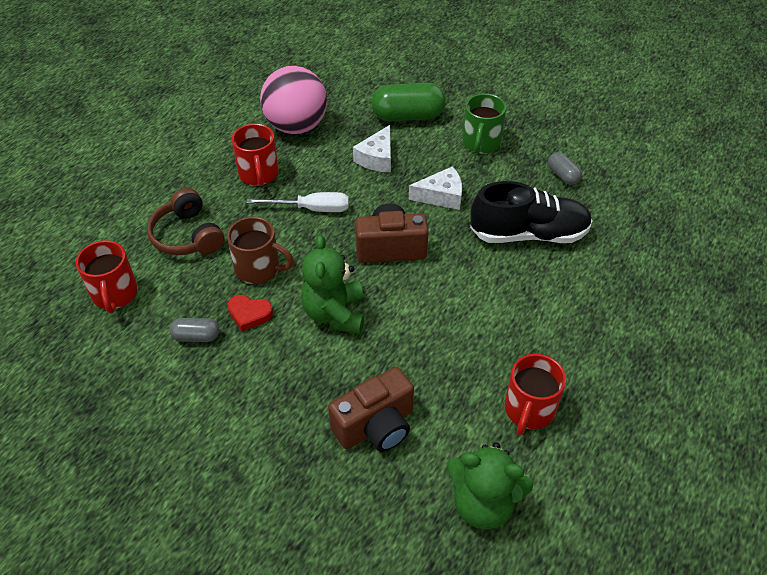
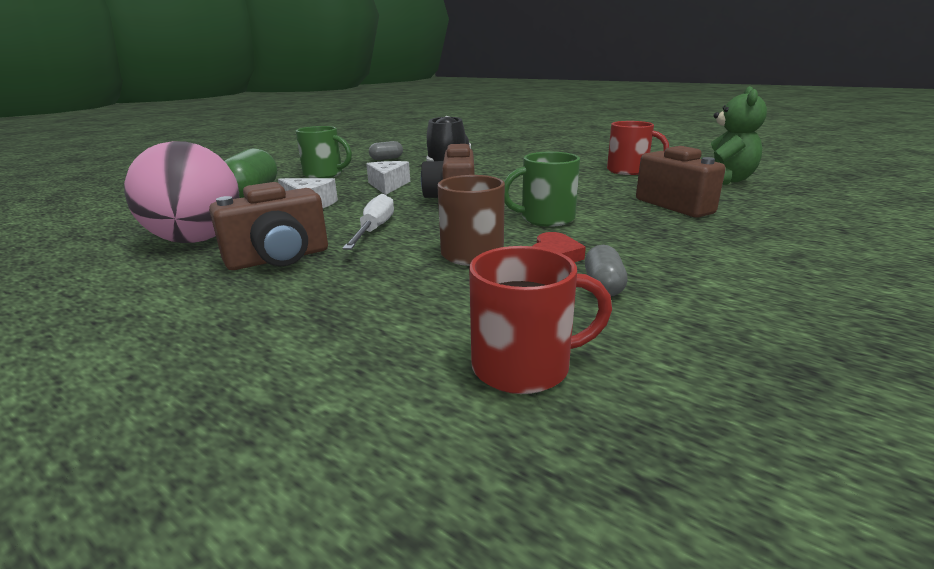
camera: 85 degrees left, 25 degrees down
brown headphones [147,188,225,255] -> none
red mug [232,124,279,186] -> brown camera [209,182,328,270]
green teddy bear [301,235,364,334] -> green mug [504,152,580,227]

